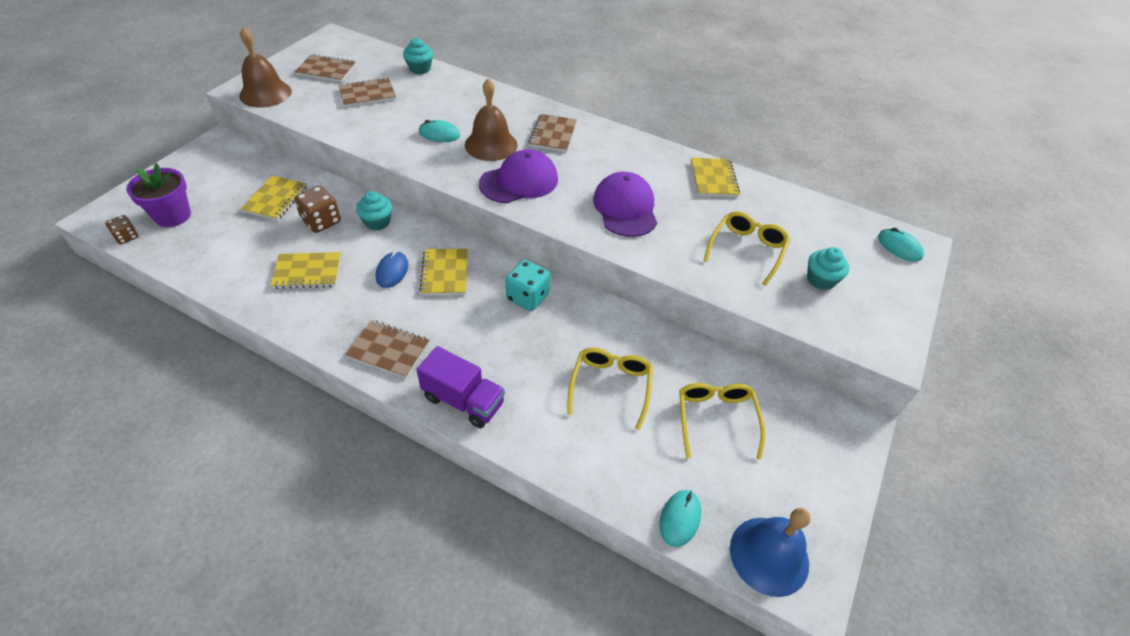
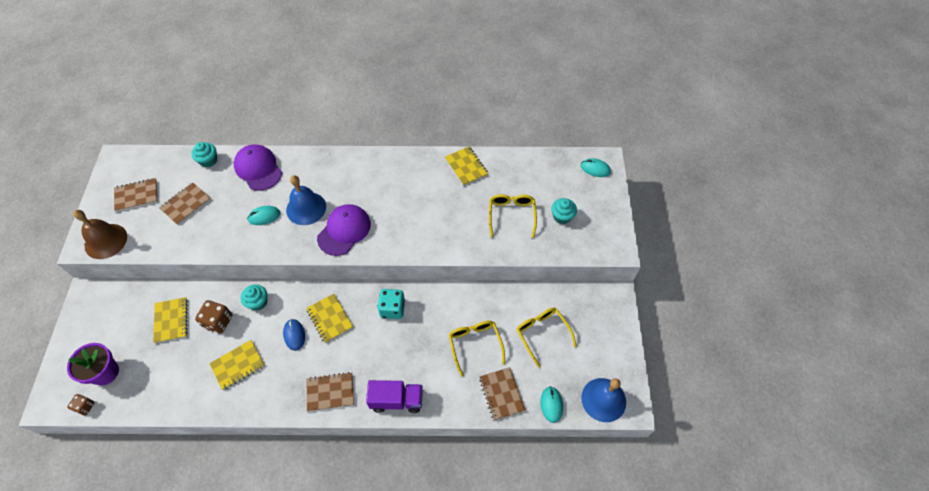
camera: 25 degrees left, 10 degrees up
brown bell [465,79,517,161] -> blue bell [286,175,326,225]
brown notebook [528,114,577,152] -> brown notebook moved to [479,367,526,421]
purple cap [593,172,657,237] -> purple cap moved to [234,145,282,191]

